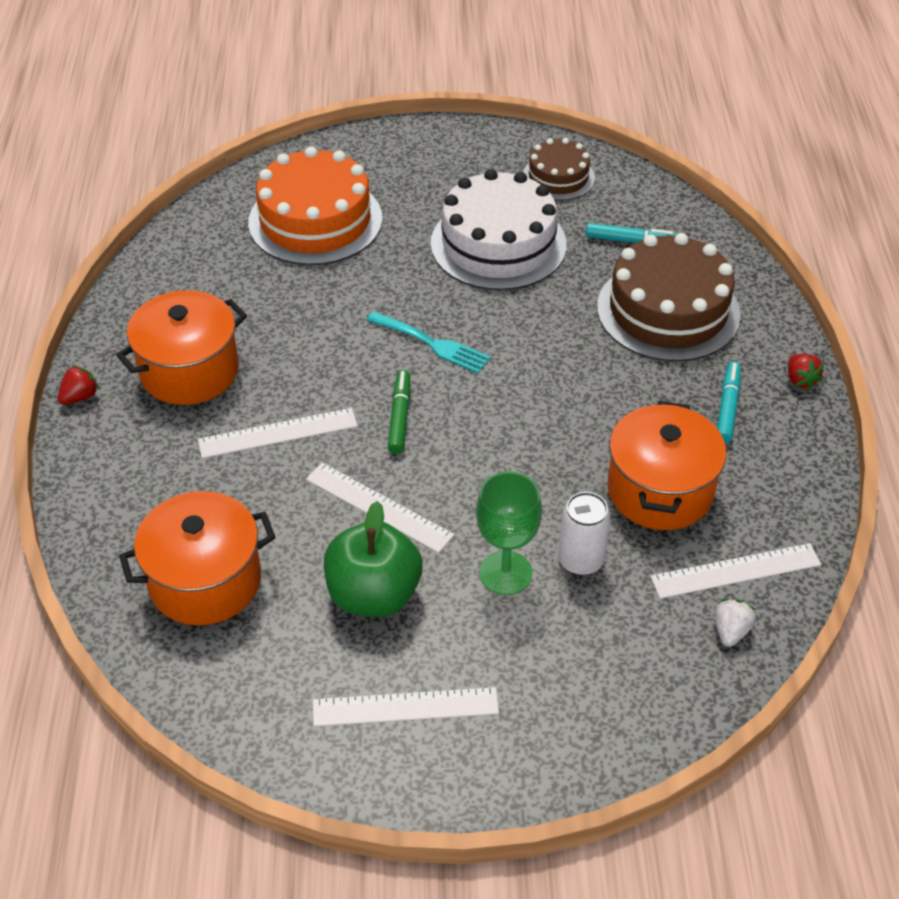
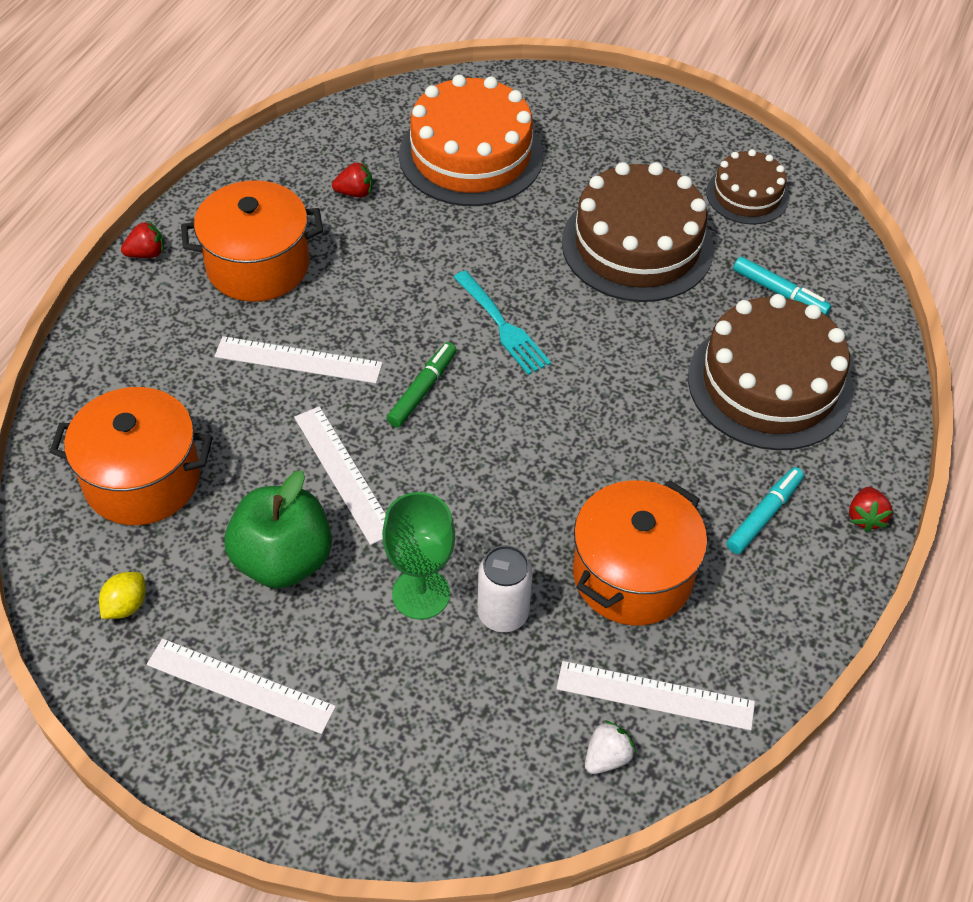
camera: 25 degrees right, 5 degrees up
white cake [431,169,567,290] -> brown cake [562,162,714,302]
none -> yellow lemon [99,572,146,619]
none -> red strawberry [332,162,373,197]

